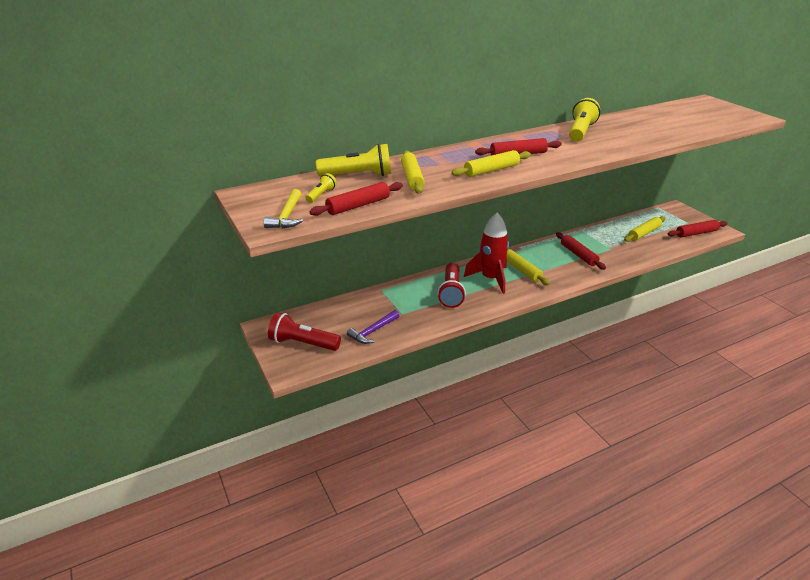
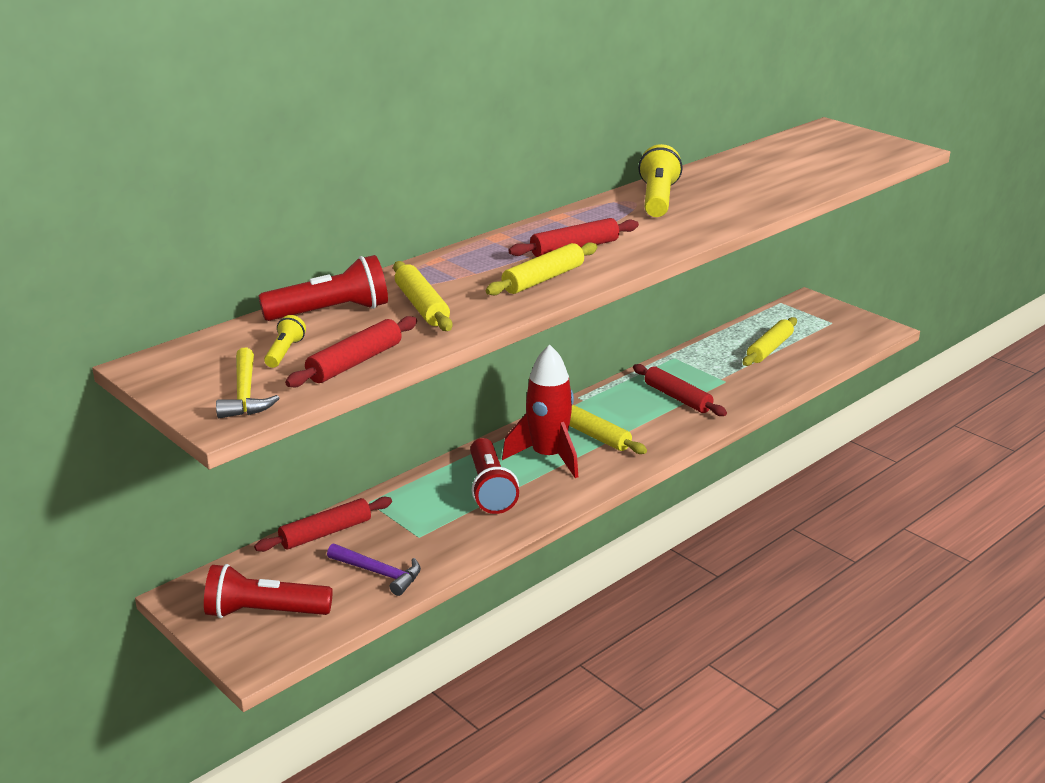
camera: 15 degrees left, 5 degrees down
yellow flashlight [316,143,391,176] -> red flashlight [258,255,388,321]
purple hammer [347,310,400,344] -> purple hammer turned 90 degrees counterclockwise [327,543,421,596]
red rolling pin [668,220,728,238] -> red rolling pin moved to [254,497,392,552]

